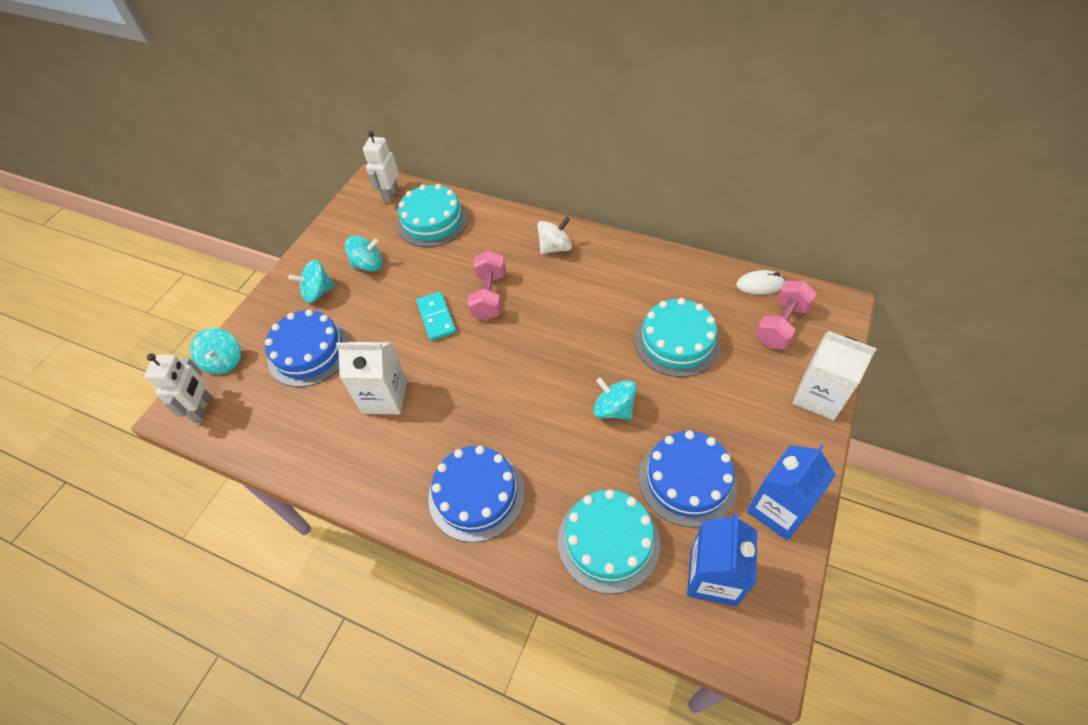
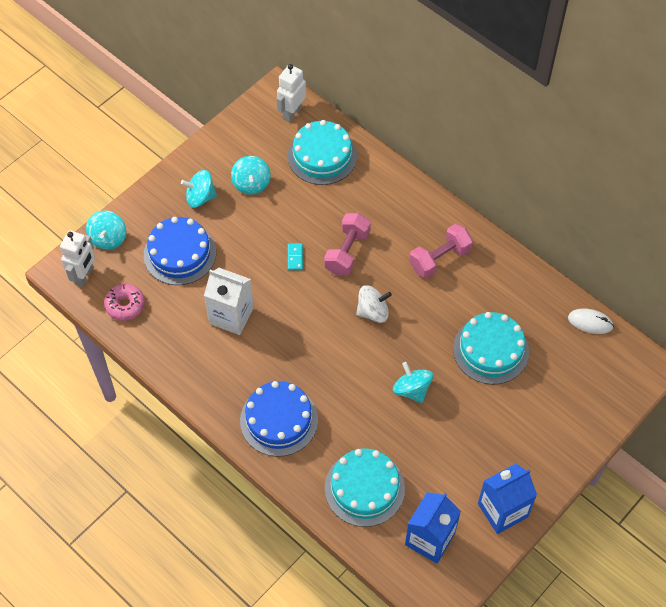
camera: 15 degrees right, 5 degrees up
turquoise spinning top [345,236,383,272] -> turquoise spinning top turned 75 degrees clockwise [231,156,271,194]
turquoise domino [416,292,456,341] -> turquoise domino [288,243,303,270], size x0.61
white spinning top [537,217,572,254] -> white spinning top moved to [356,285,392,323]
blue cake [639,431,738,528] -> none
pink dumbbell [755,281,817,349] -> pink dumbbell moved to [409,224,473,279]
white carton [792,331,877,420] -> none
none -> pink donut [104,284,145,321]

